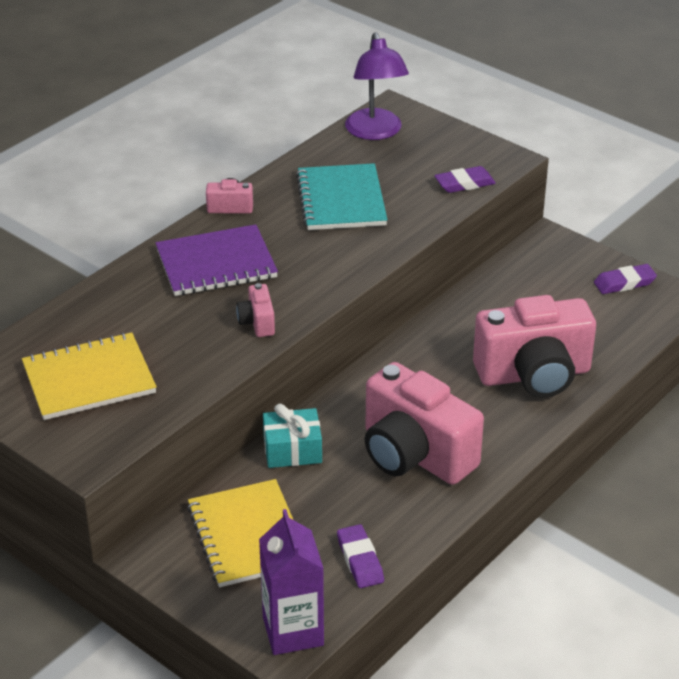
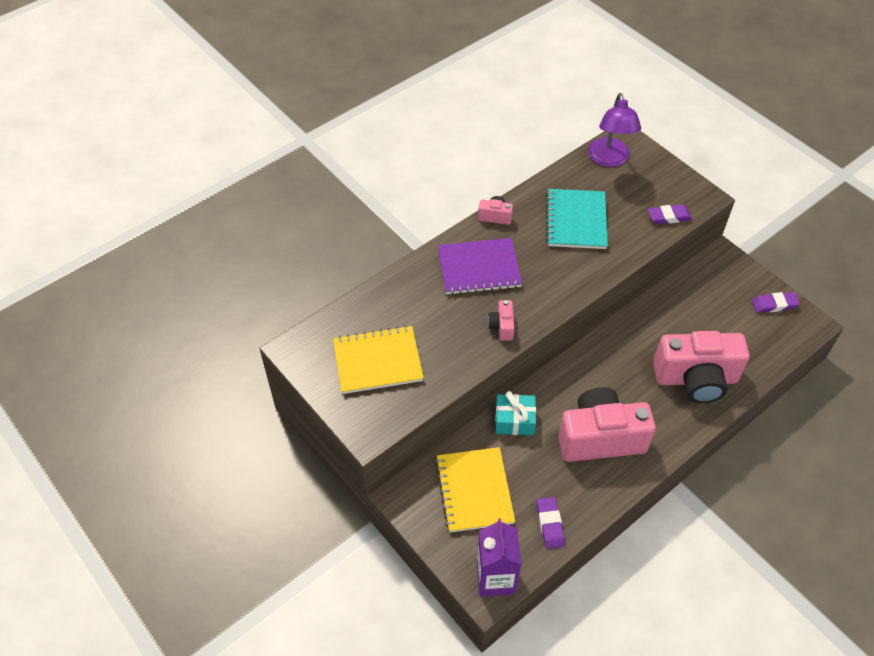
camera: 10 degrees right, 15 degrees up
pink camera [365,362,484,485] -> pink camera turned 120 degrees clockwise [558,387,656,462]

